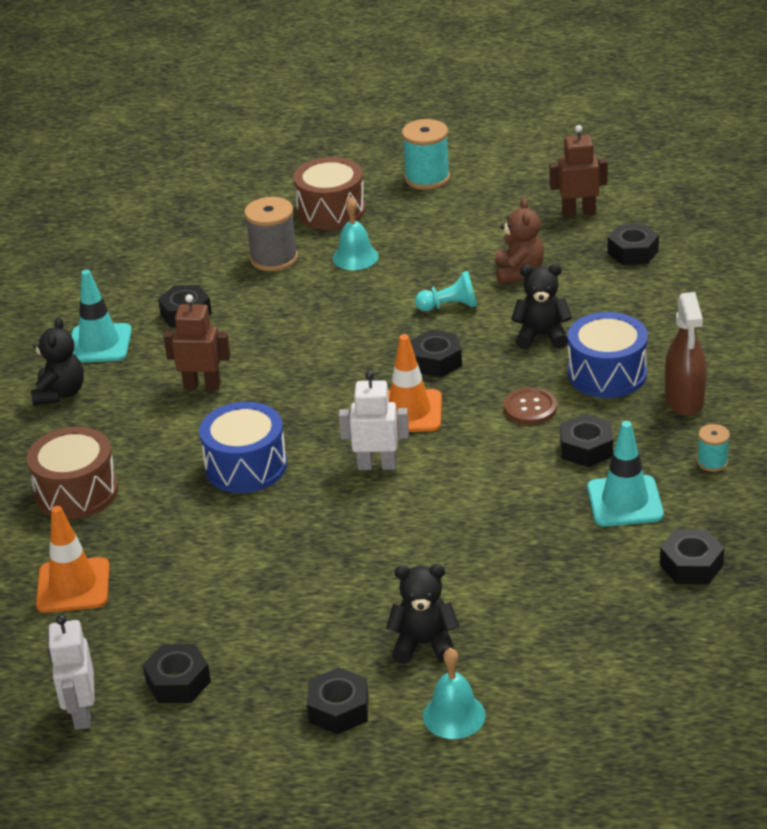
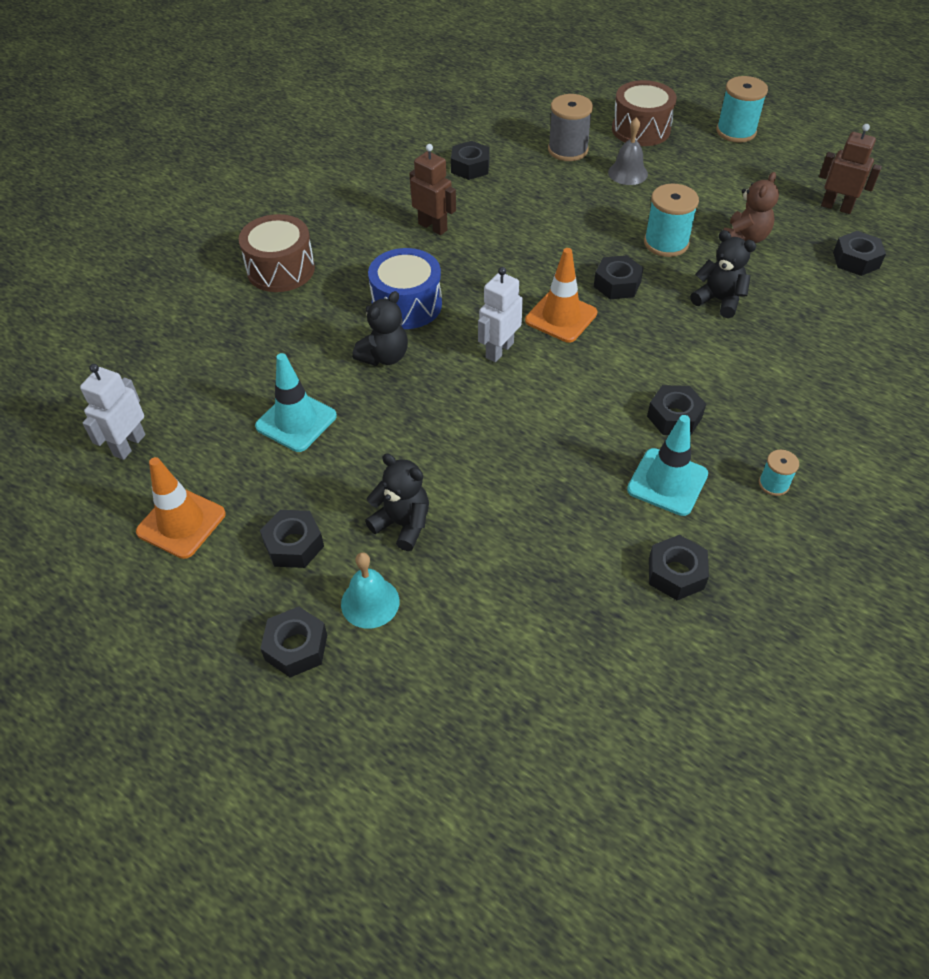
camera: 30 degrees right, 15 degrees up
black teddy bear [31,317,84,405] -> black teddy bear moved to [352,291,408,366]
orange traffic cone [36,506,110,613] -> orange traffic cone moved to [136,457,226,559]
turquoise traffic cone [71,270,132,363] -> turquoise traffic cone moved to [255,353,337,452]
black nut [143,644,211,703] -> black nut moved to [260,607,327,677]
turquoise bell [333,197,379,270] -> grey bell [608,117,648,185]
white robot [339,371,409,470] -> white robot turned 90 degrees counterclockwise [478,267,523,362]
turquoise pawn [415,271,477,311] -> turquoise spool [644,183,699,257]
brown button [504,387,557,425] -> none
blue drum [568,312,648,398] -> none
brown spray bottle [665,292,707,416] -> none

